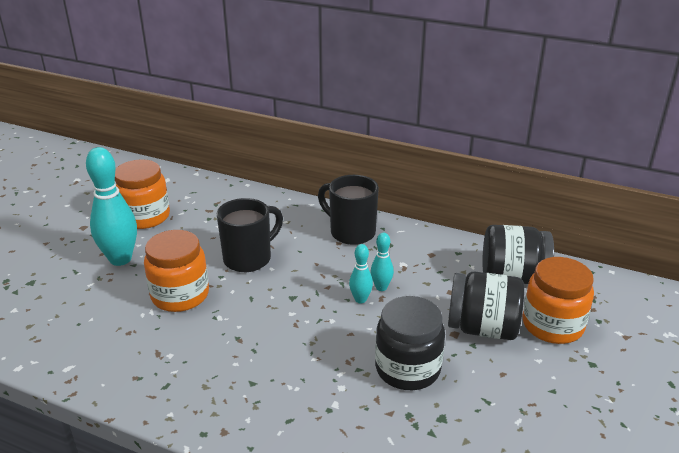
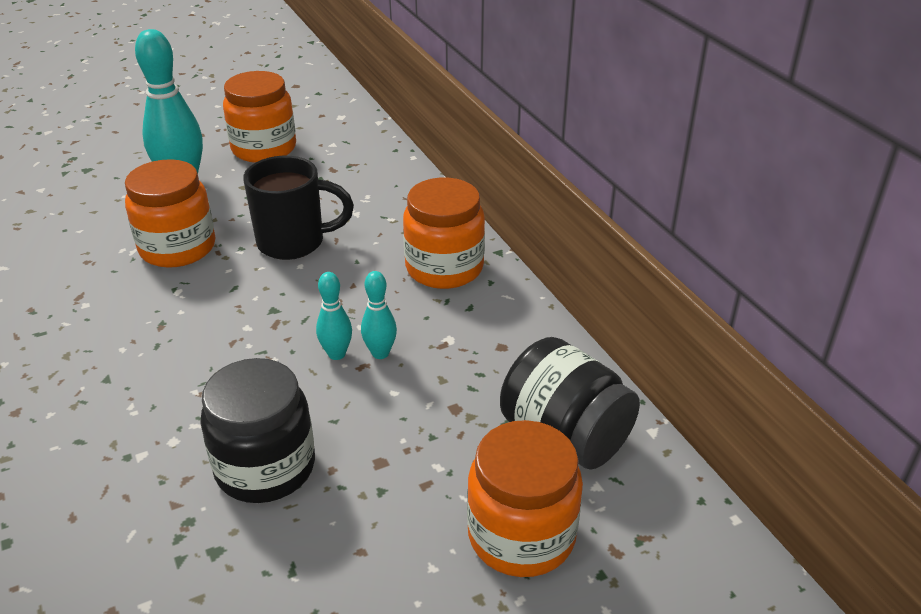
camera: 40 degrees right, 5 degrees up
black mug [318,175,379,245] -> orange jar [403,178,485,289]
black jar [448,272,524,340] -> none

